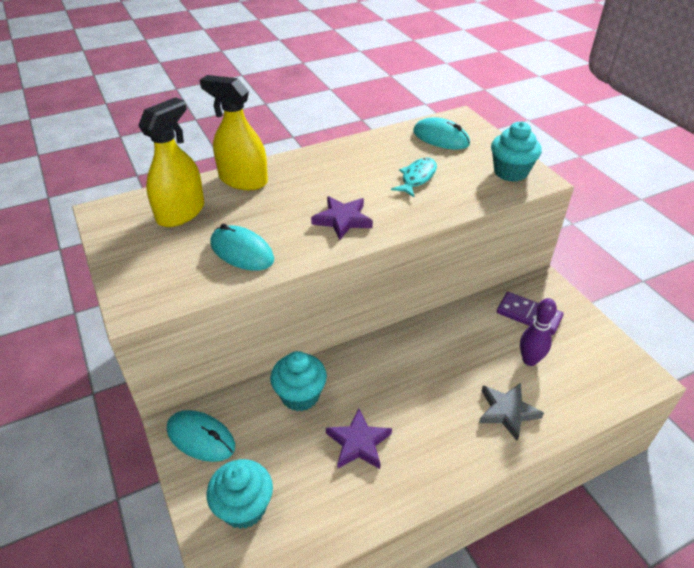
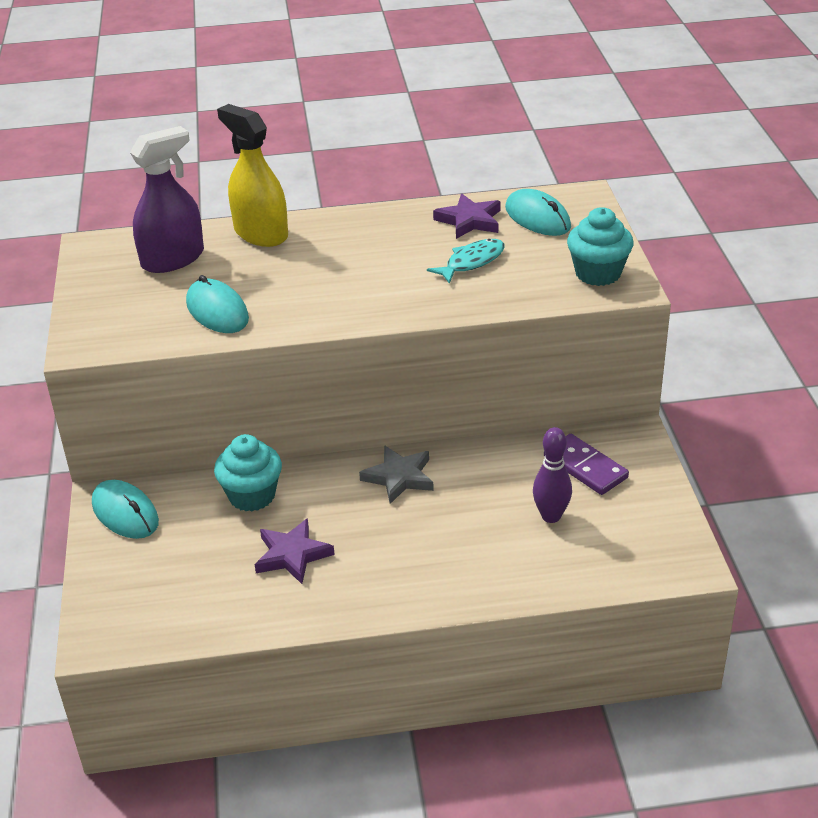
camera: 20 degrees right, 5 degrees down
yellow spray bottle [138,97,204,227] -> purple spray bottle [130,126,204,273]
turquoise cupcake [207,459,273,529] -> none
purple star [311,196,373,240] -> purple star moved to [433,194,501,239]
grey star [479,383,544,441] -> grey star moved to [359,445,434,504]

